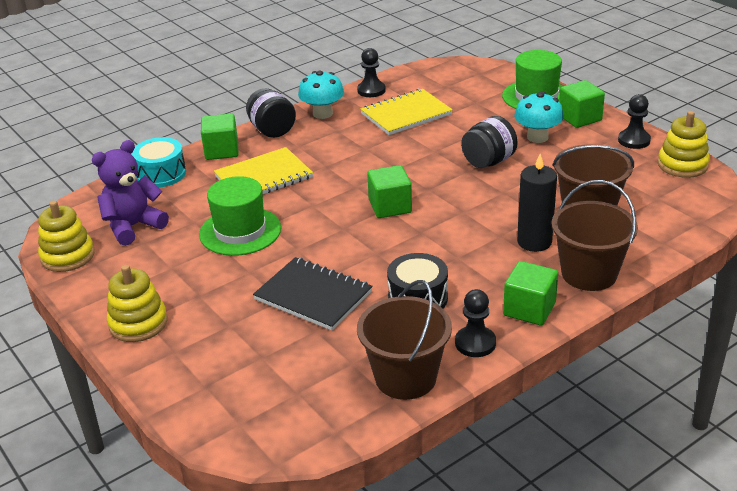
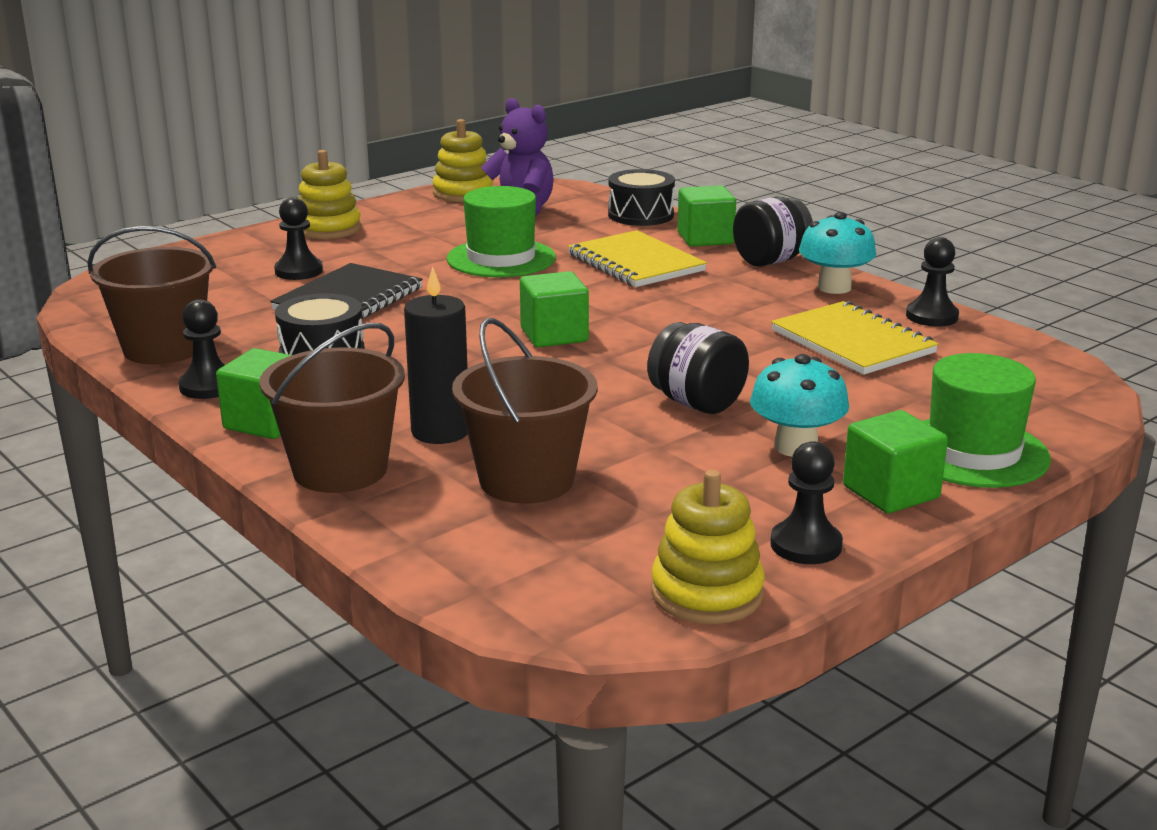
camera: 85 degrees right, 10 degrees down
turquoise drum [131,137,186,188] -> black drum [608,169,675,226]
none -> black pawn [274,197,323,280]

